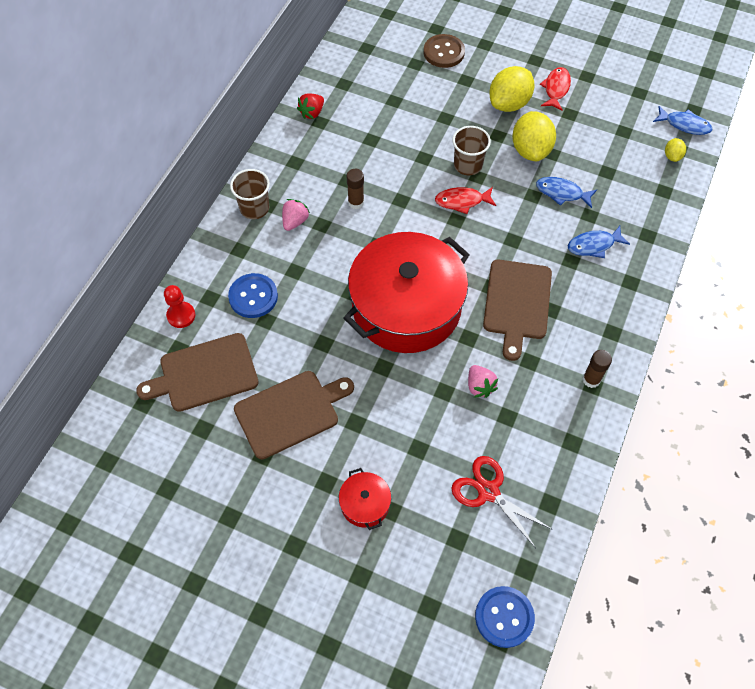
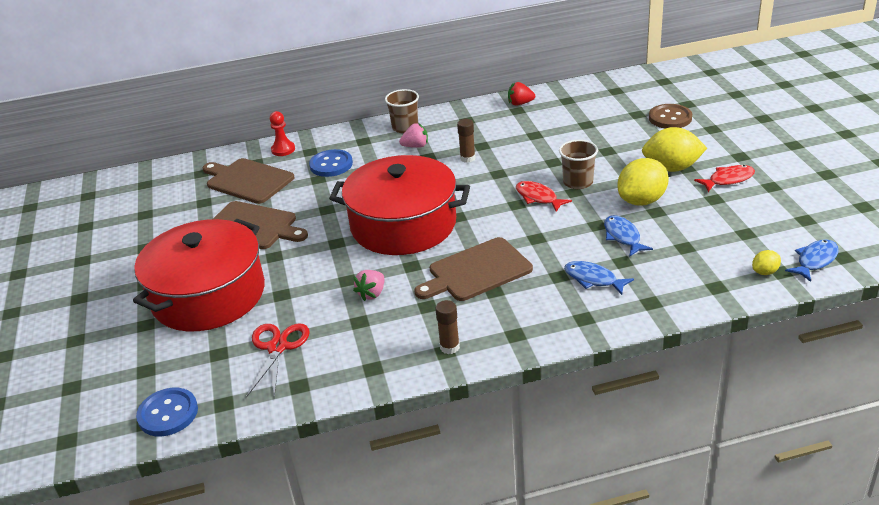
camera: 55 degrees right, 25 degrees down
red pot [339,468,391,530] -> red pot [133,219,265,331], size x2.49
blue fish [653,106,712,135] -> blue fish turned 120 degrees counterclockwise [785,240,839,282]

